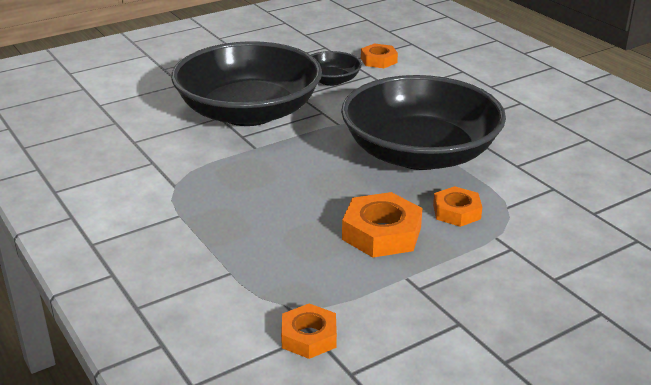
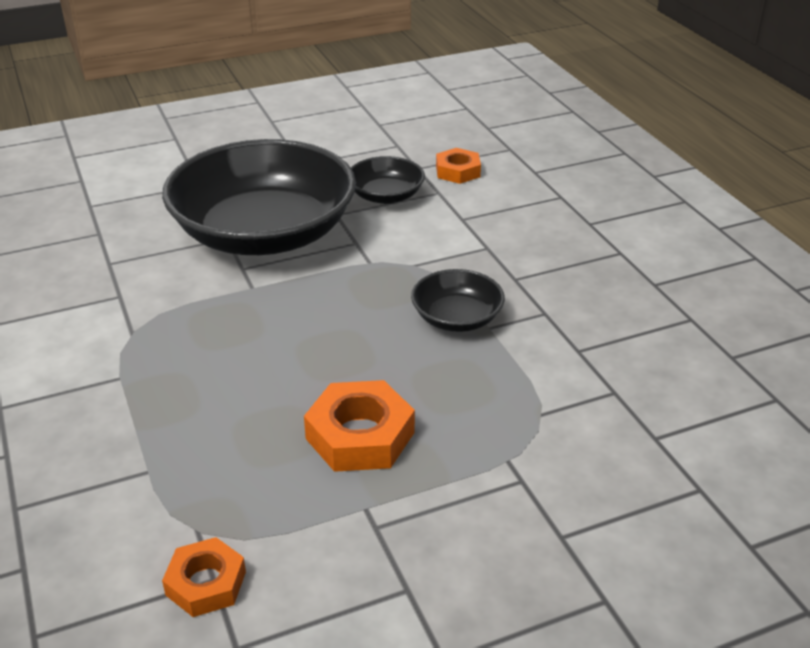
camera: 10 degrees right, 5 degrees up
black bowl [341,75,506,170] -> black bowl [411,269,505,332], size x0.44
orange nut [433,186,482,227] -> none

